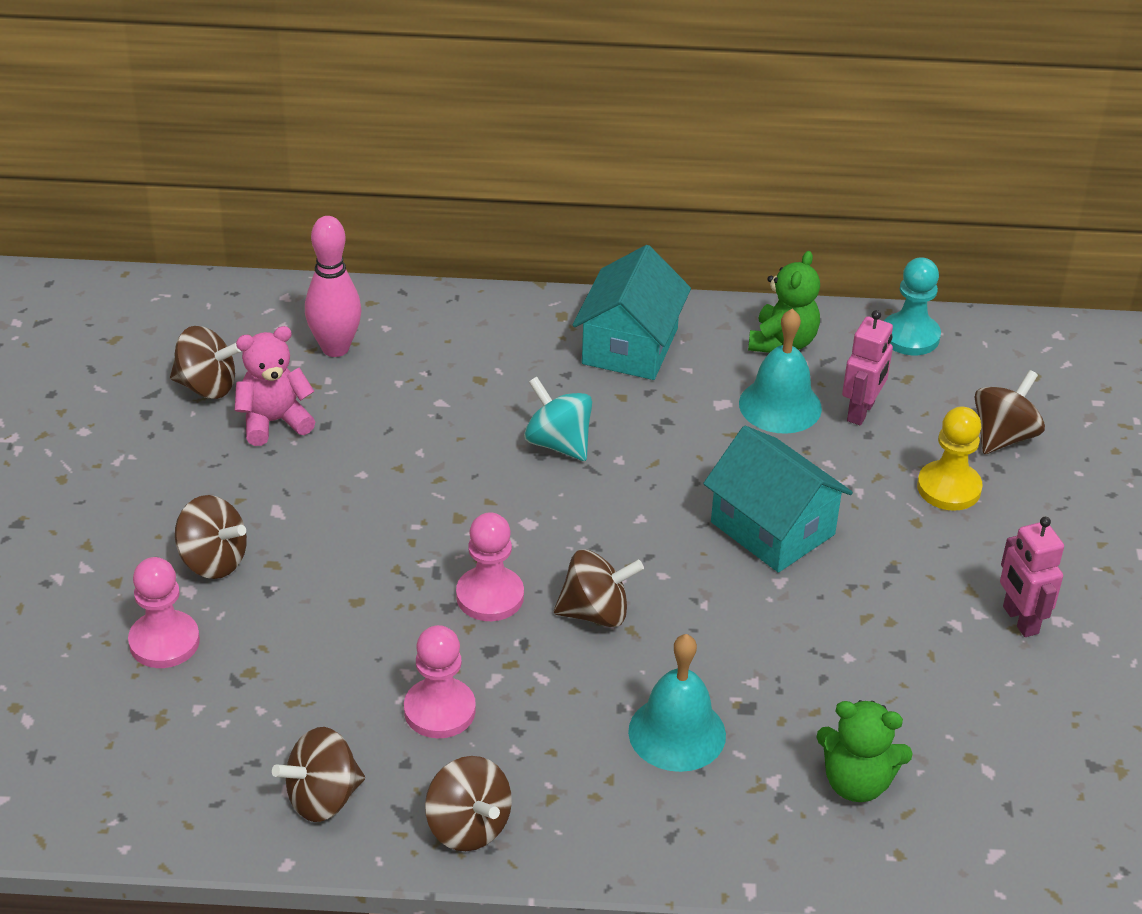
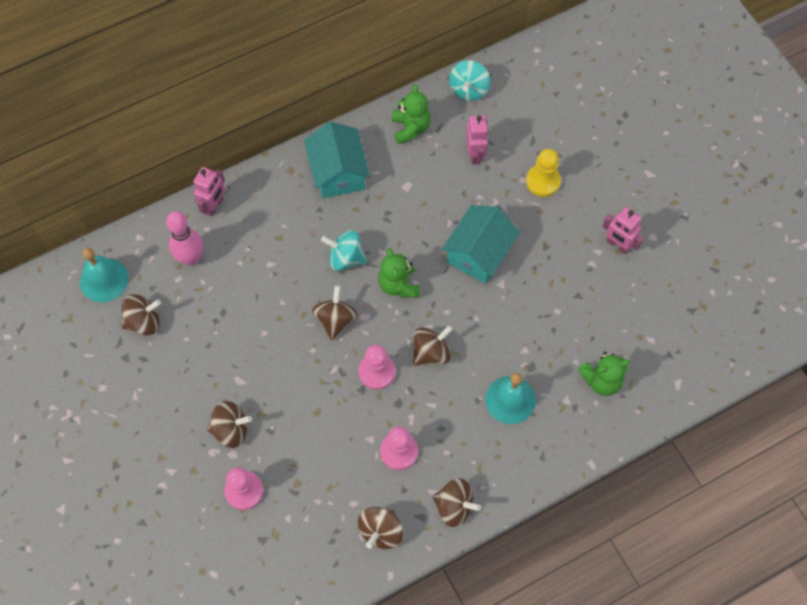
camera: 30 degrees left, 25 degrees up
pink teddy bear [234,326,315,446] -> none
turquoise house [703,426,853,573] -> turquoise house turned 75 degrees counterclockwise [442,205,520,284]
turquoise bell [739,308,822,434] -> turquoise bell moved to [80,248,128,302]
turquoise pawn [884,257,941,355] -> turquoise spinning top [449,60,491,101]
brown spinning top [974,370,1045,454] -> brown spinning top moved to [312,285,357,340]
none -> pink robot [193,167,225,216]
none -> green teddy bear [378,248,420,298]

